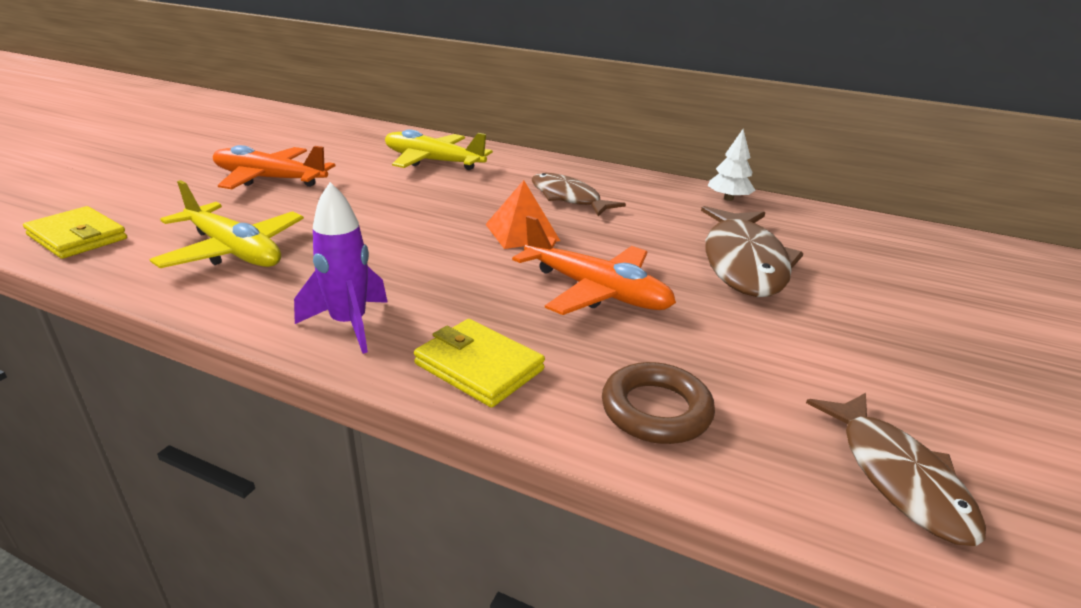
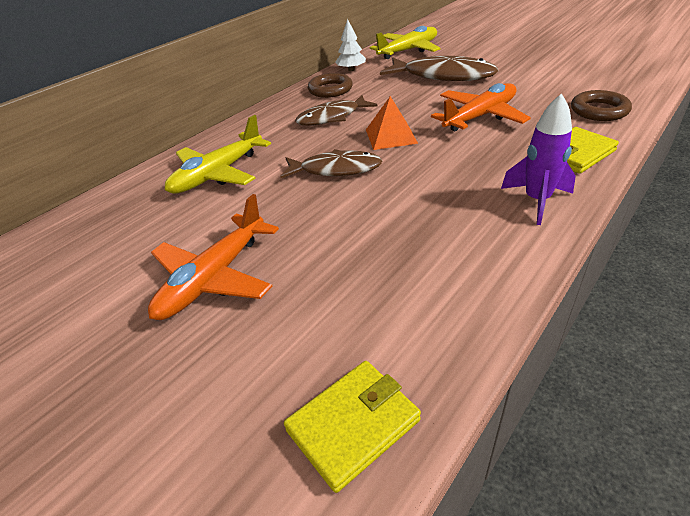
camera: 70 degrees left, 10 degrees up
yellow plane [150,180,304,268] -> yellow plane moved to [370,26,440,59]
brown fish [806,393,986,546] -> brown fish moved to [280,149,382,178]
none -> brown ring [308,73,353,98]

